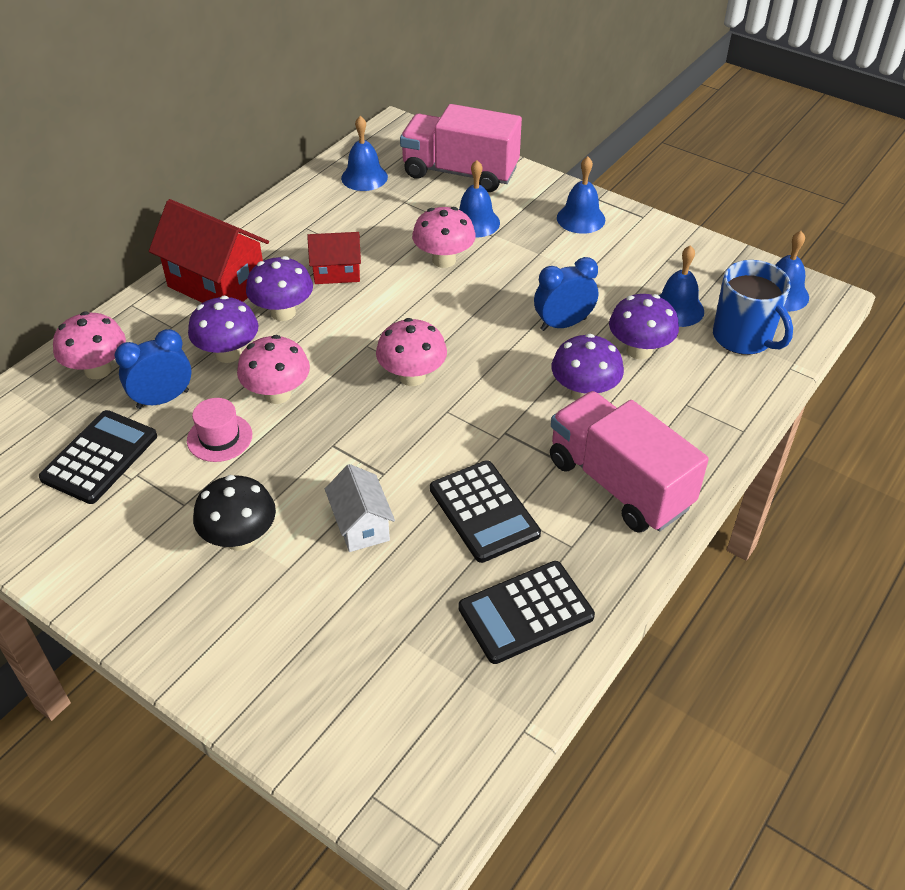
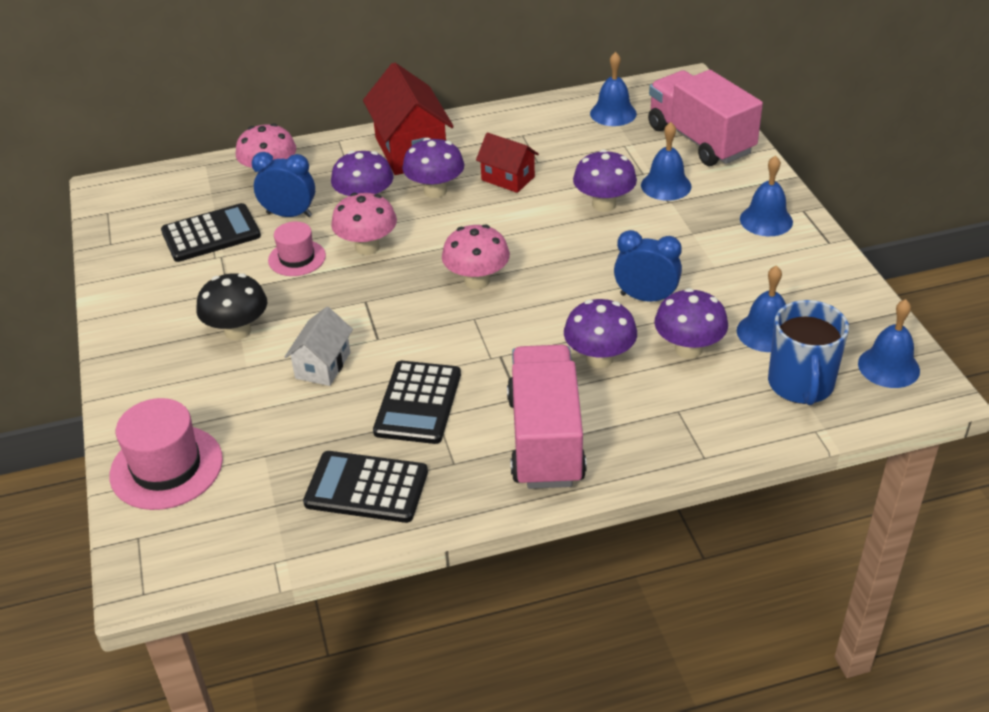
camera: 40 degrees right, 5 degrees down
pink mushroom [412,207,476,268] -> purple mushroom [573,149,637,212]
none -> pink hat [109,398,223,510]

